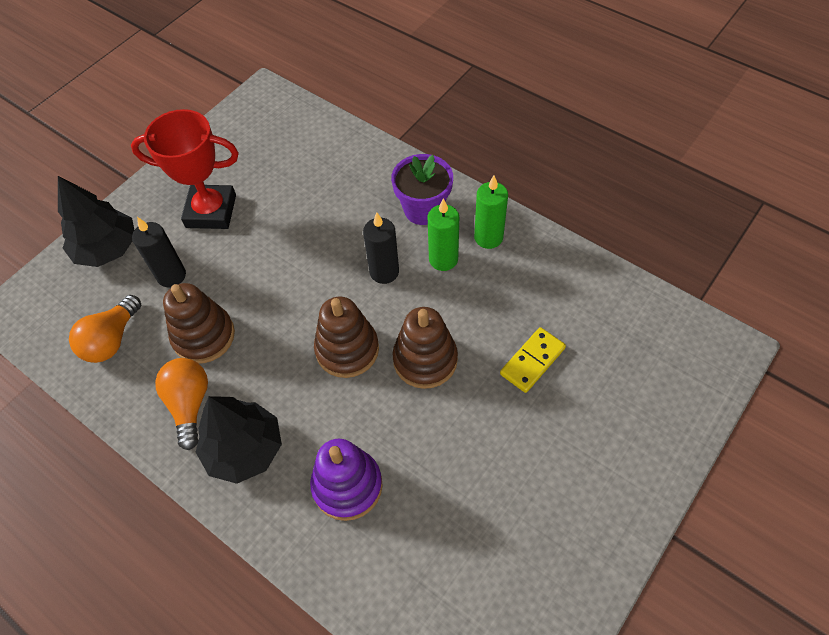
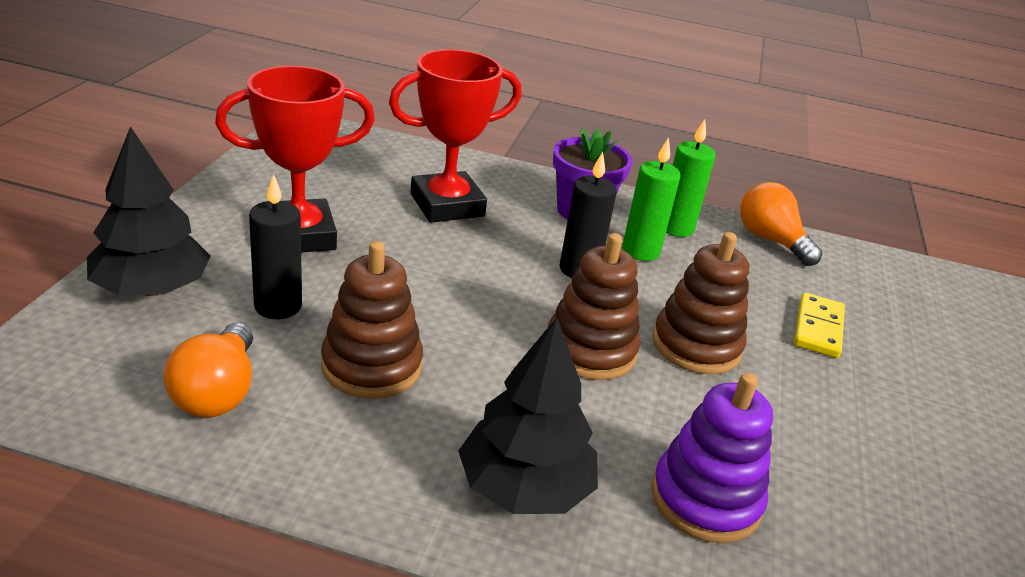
camera: 30 degrees left, 25 degrees down
orange light bulb [155,358,208,450] -> orange light bulb moved to [740,182,822,266]
none -> red trophy [389,49,522,223]

